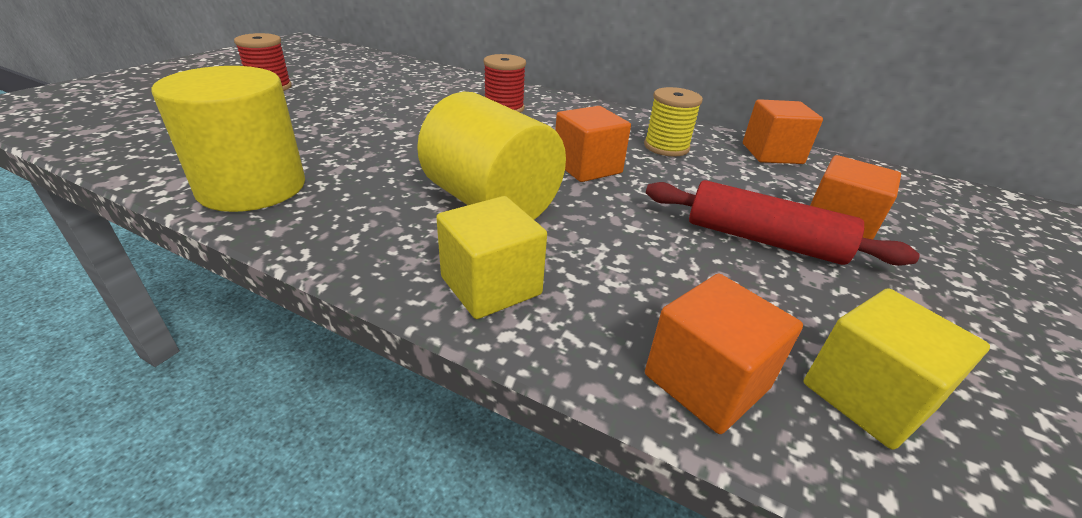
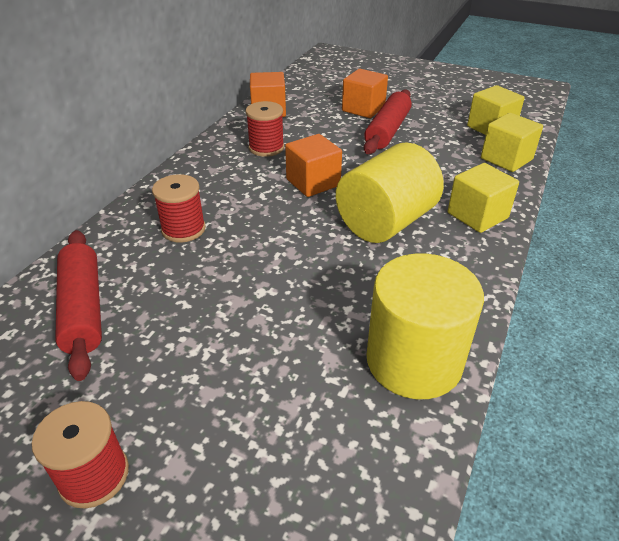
camera: 90 degrees left, 5 degrees up
yellow spool [644,87,703,157] -> red spool [246,101,284,157]
orange cube [645,274,803,434] -> yellow cube [481,113,543,172]
none -> red rolling pin [55,230,102,381]

